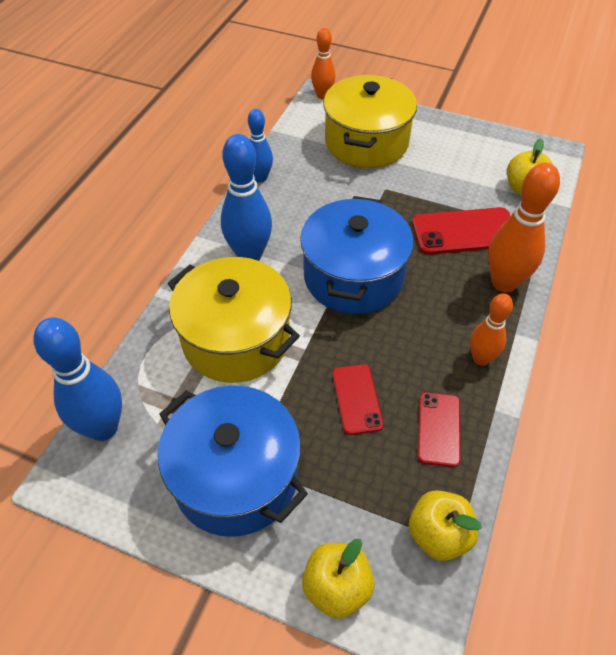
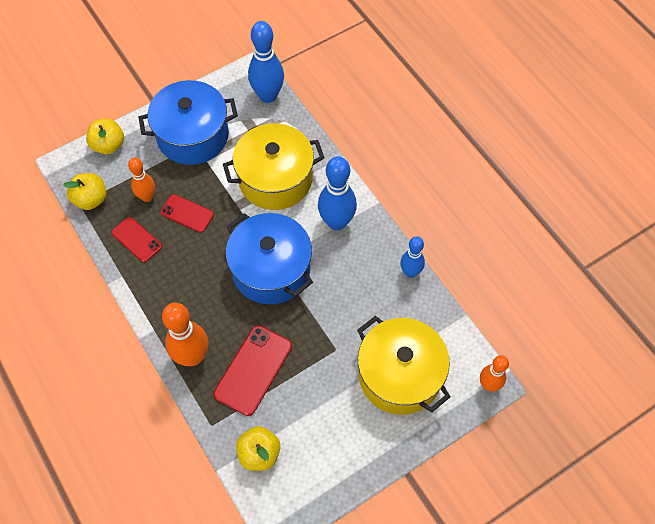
camera: 125 degrees right, 10 degrees up
orange bowling pin [470,293,513,366] -> orange bowling pin moved to [128,158,155,202]

